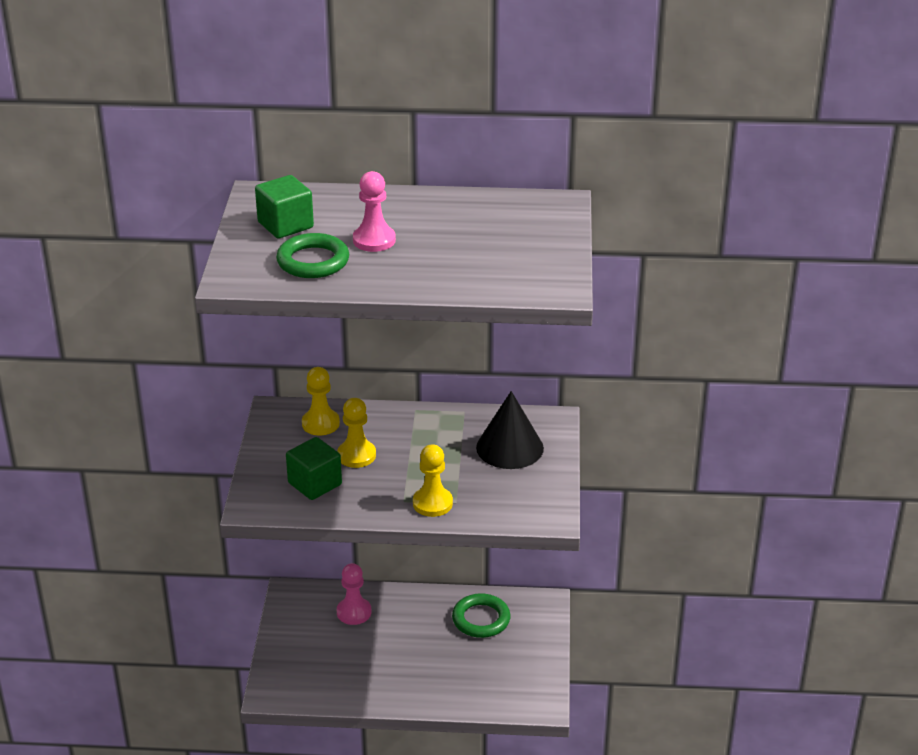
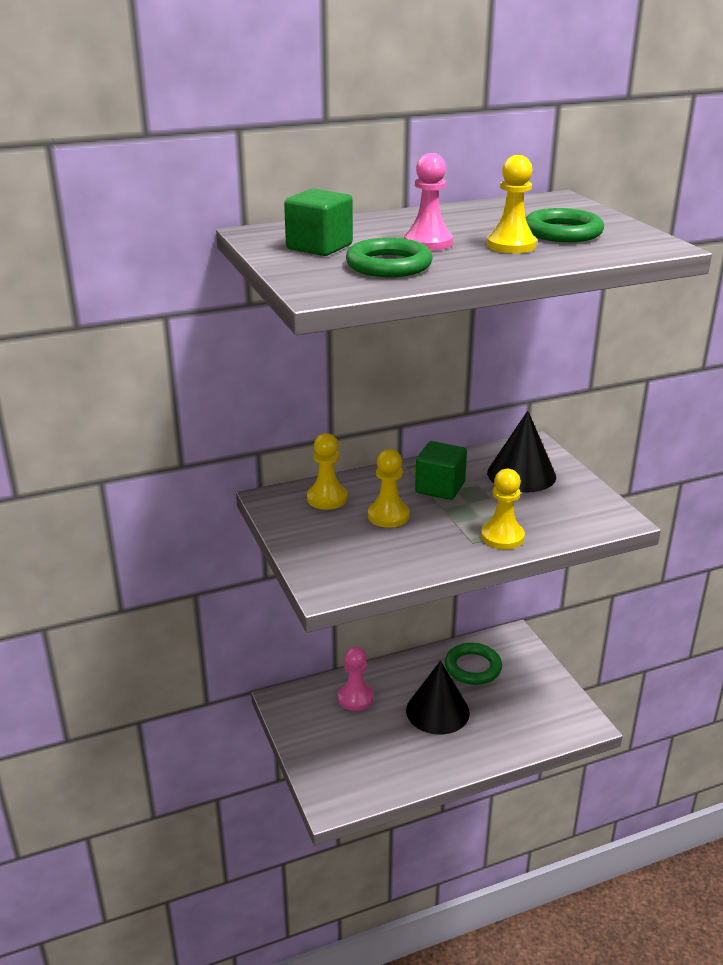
camera: 25 degrees left, 5 degrees down
green cube [286,437,342,500] -> green cube moved to [415,441,467,500]
none -> black cone [406,661,470,735]
none -> yellow pawn [487,155,537,253]
none -> green ring [526,208,604,242]

